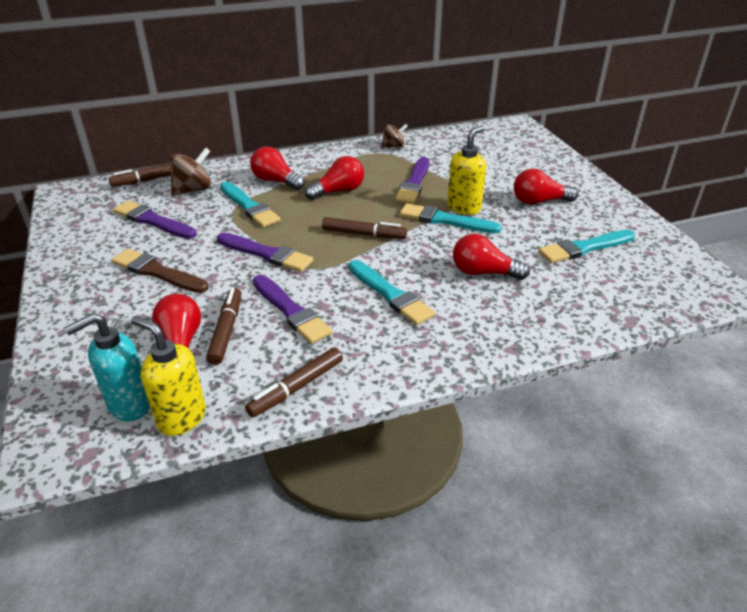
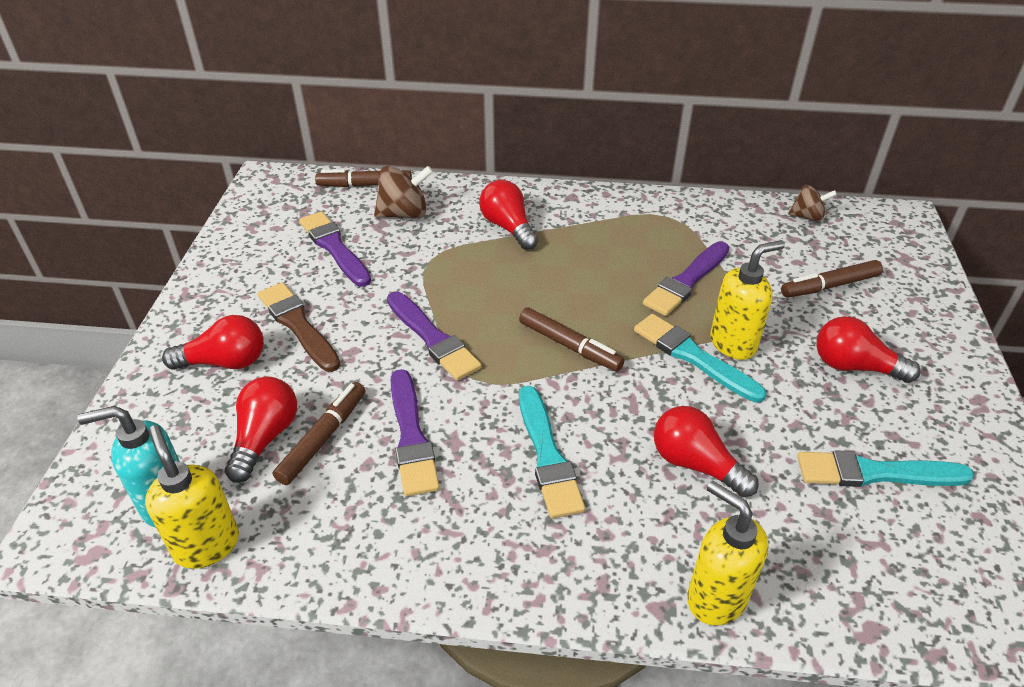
camera: 25 degrees right, 5 degrees up
turquoise brush [220,182,280,227] -> none
brown marker [245,347,343,417] -> brown marker moved to [781,260,883,297]
red light bulb [305,156,364,200] -> red light bulb moved to [162,315,264,370]
brown spinning top [381,124,408,148] -> brown spinning top moved to [788,184,837,222]
none -> yellow soap dispenser [687,481,768,626]

